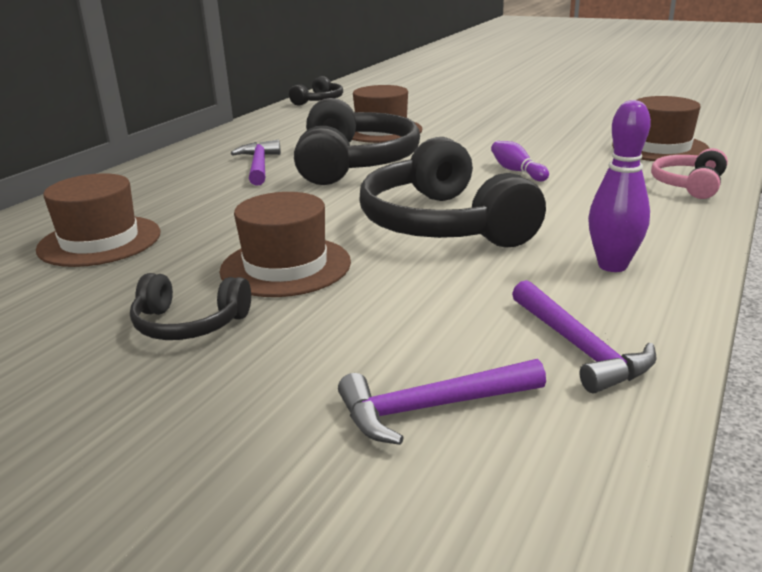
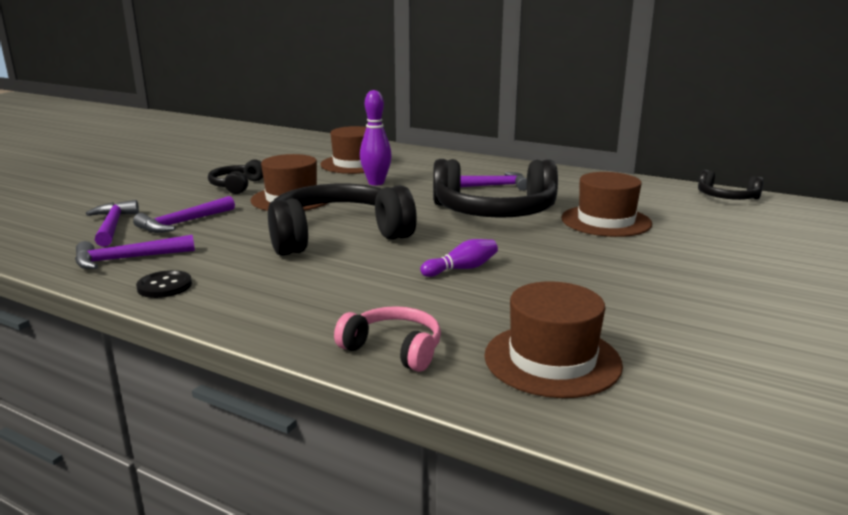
camera: 90 degrees right, 5 degrees down
purple bowling pin [588,100,651,272] -> purple bowling pin moved to [360,90,392,185]
none -> purple hammer [133,196,235,233]
none -> black button [136,270,192,298]

